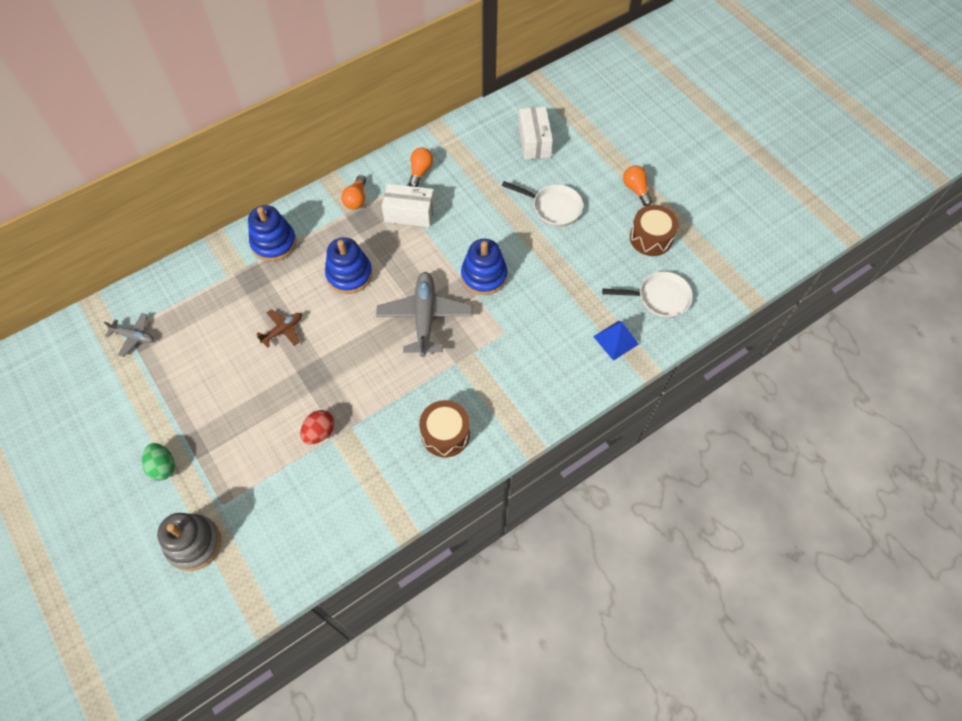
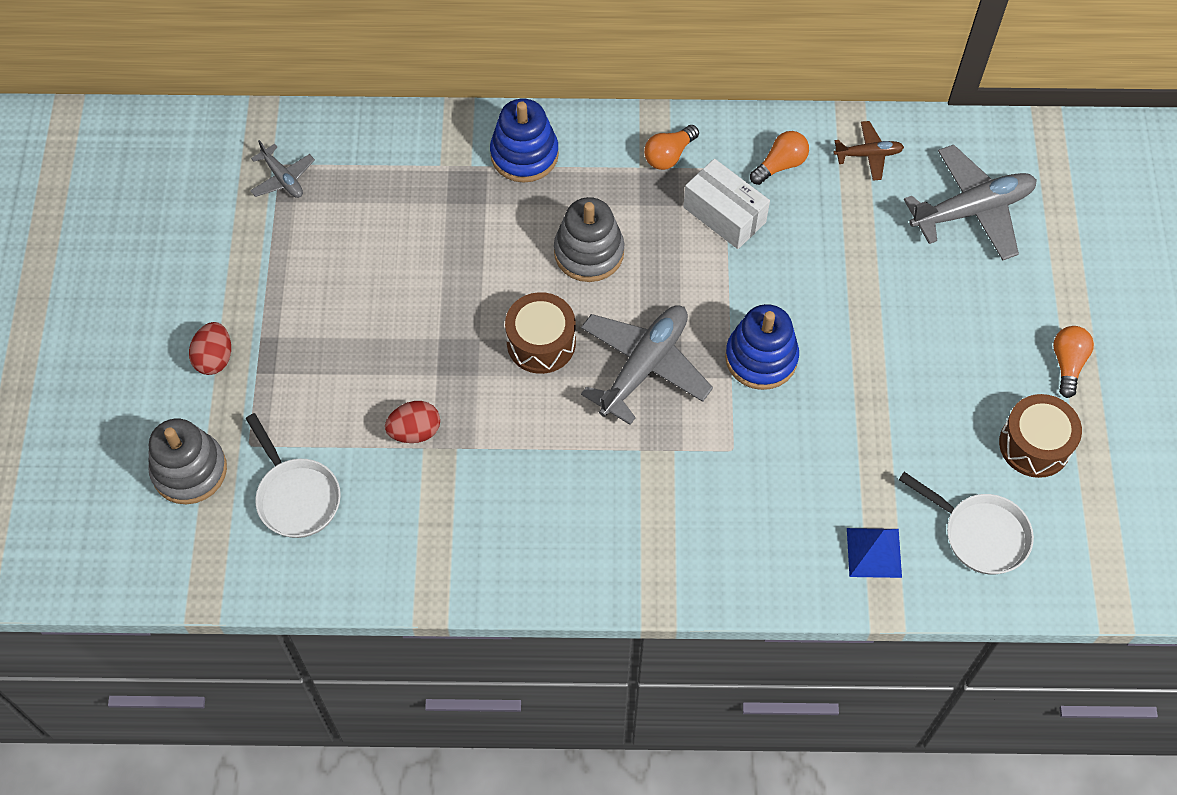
camera: 35 degrees right, 0 degrees up
green egg [142,443,175,481] -> red egg [189,322,231,375]
brown plane [256,309,302,348] -> brown plane moved to [834,121,904,181]
blue stacking toy [325,237,372,294] -> grey stacking toy [554,197,624,282]
brown drum [419,400,470,457] -> brown drum moved to [505,292,576,374]
white pan [502,181,583,227] -> white pan moved to [246,413,341,538]
white box [518,107,553,160] -> grey plane [904,145,1037,261]

